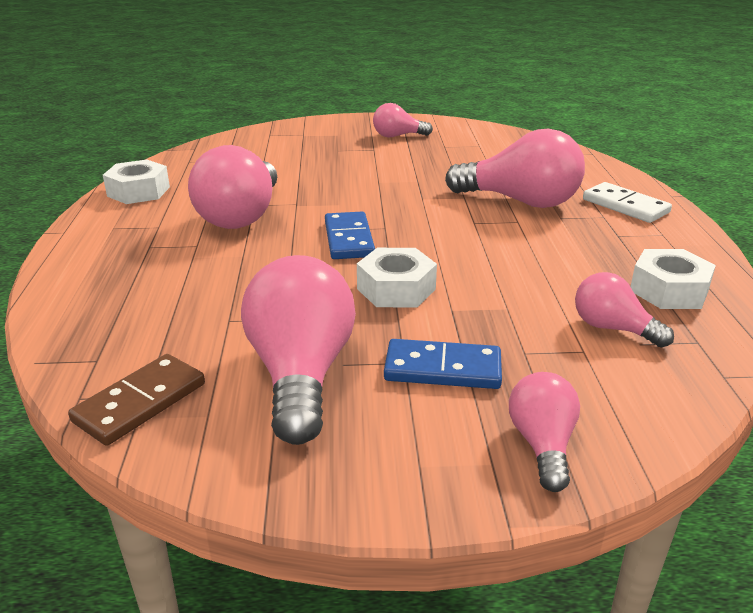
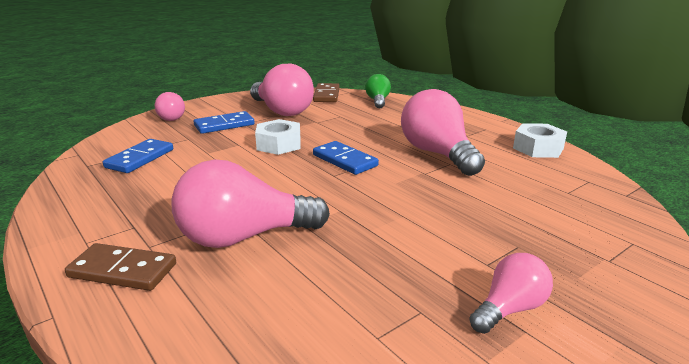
camera: 145 degrees right, 5 degrees down
pink light bulb [575,272,674,348] -> blue domino [103,139,173,173]
white domino [583,182,672,223] -> brown domino [65,243,176,291]
white nut [630,249,716,309] -> none
none -> green light bulb [365,74,391,108]

